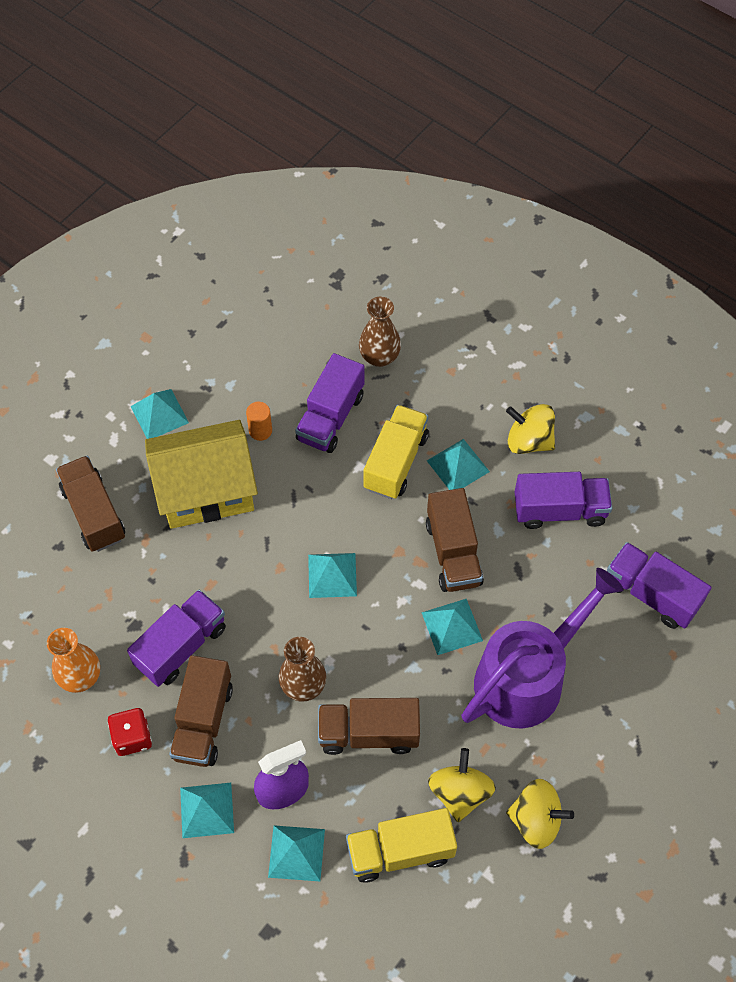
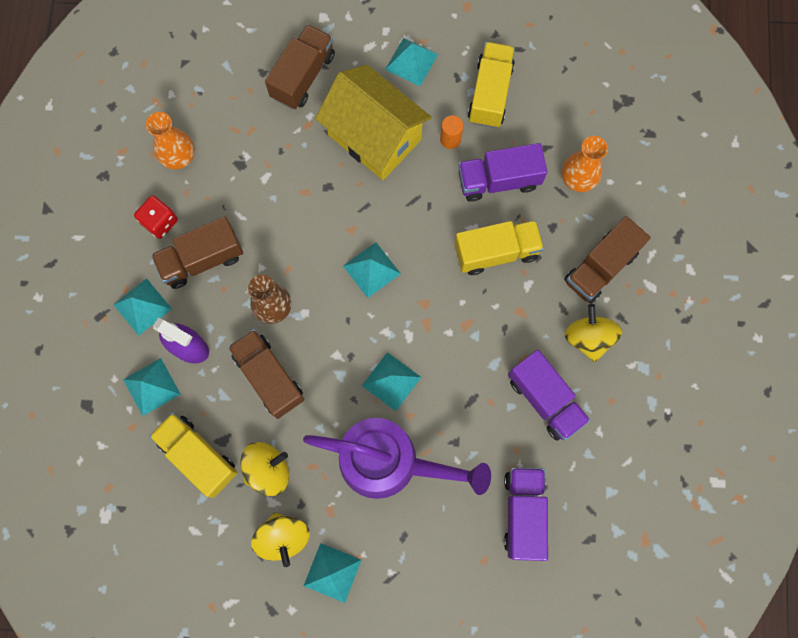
camera: 55 degrees right, 15 degrees up
purple truck [127,590,226,687] -> none
brown vase [359,297,401,367] -> orange vase [562,136,608,192]
brown truck [426,488,484,592] -> brown truck moved to [564,216,651,304]
turquoise pyramid [427,439,490,490] -> turquoise pyramid moved to [304,543,361,603]
none -> yellow truck [468,42,515,128]

